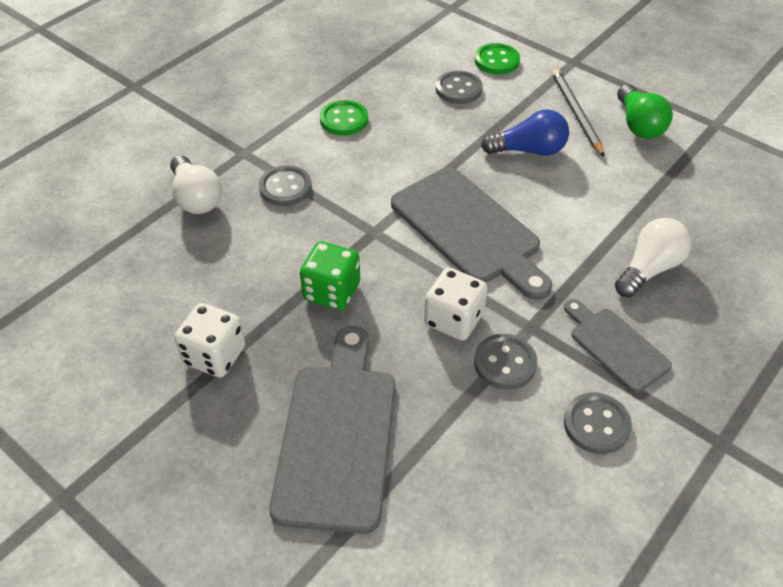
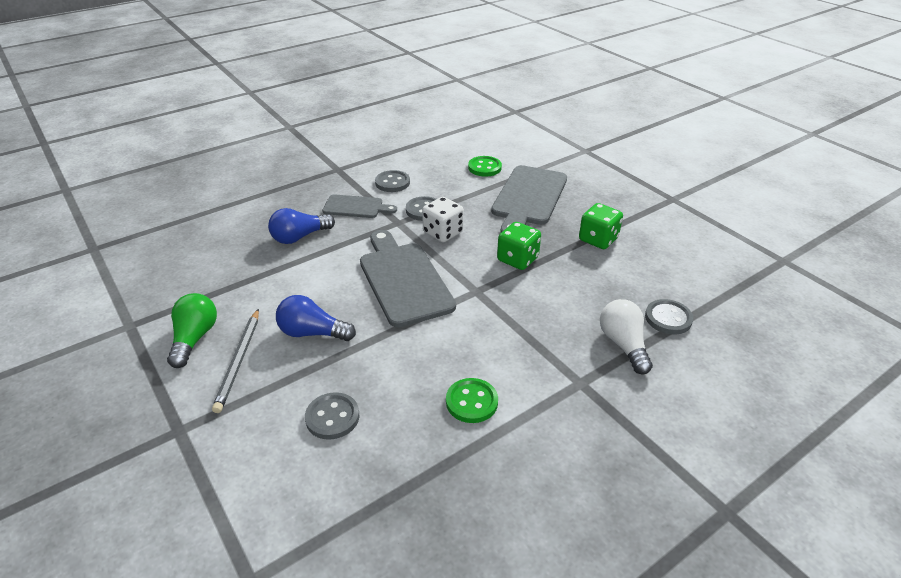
camera: 165 degrees left, 10 degrees down
white dice [174,303,246,378] -> green dice [579,203,623,249]
grey button [259,165,312,206] -> grey button moved to [645,299,693,335]
green button [475,43,520,75] -> green button moved to [468,156,502,177]
grey cutting board [564,299,672,393] -> grey cutting board turned 60 degrees counterclockwise [322,194,397,218]
white light bulb [615,218,691,298] -> blue light bulb [268,208,335,244]

